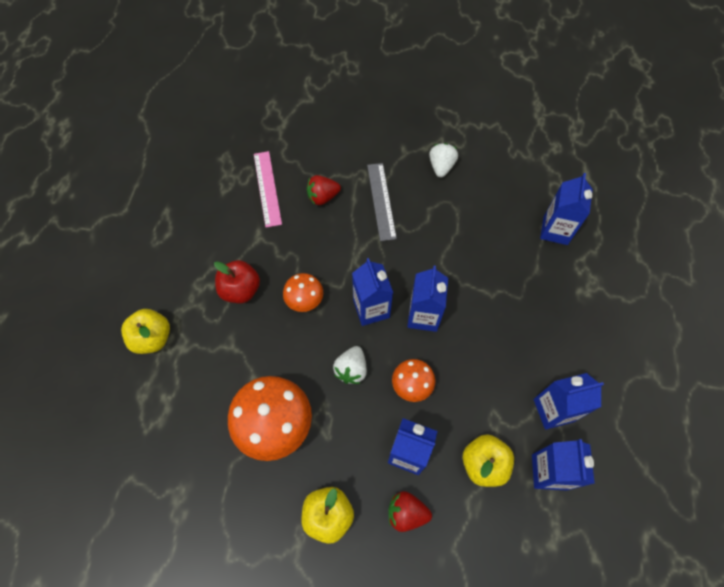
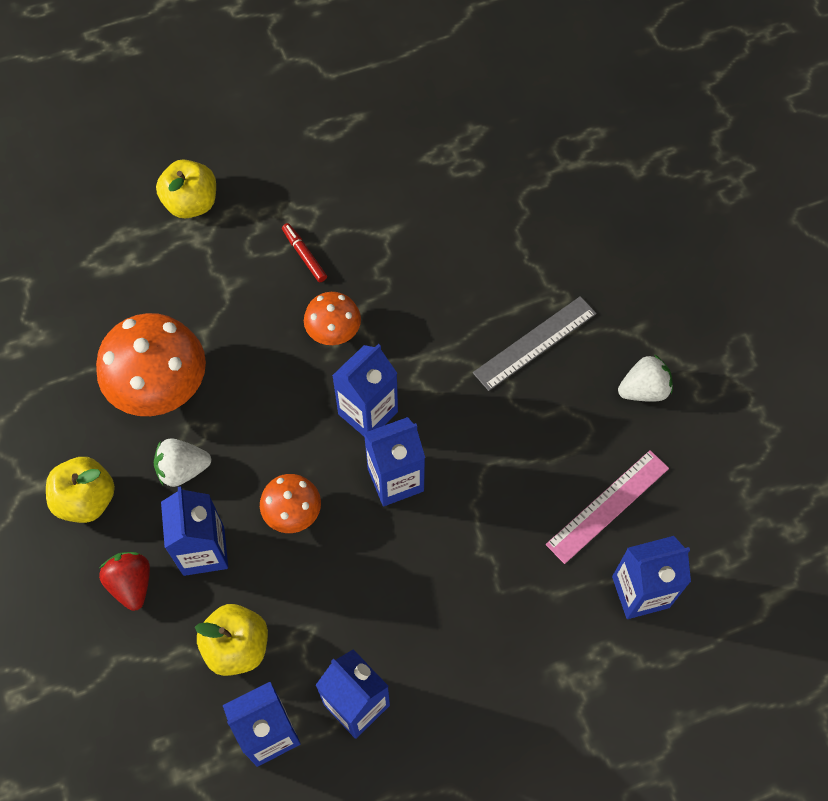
camera: 60 degrees right, 0 degrees up
red apple [214,260,260,303] -> red marker [282,223,327,282]
pink ruler [254,151,282,228] -> pink ruler moved to [546,450,669,564]
red strawberry [307,175,341,205] -> none
white strawberry [333,346,367,384] -> white strawberry moved to [154,438,211,487]

